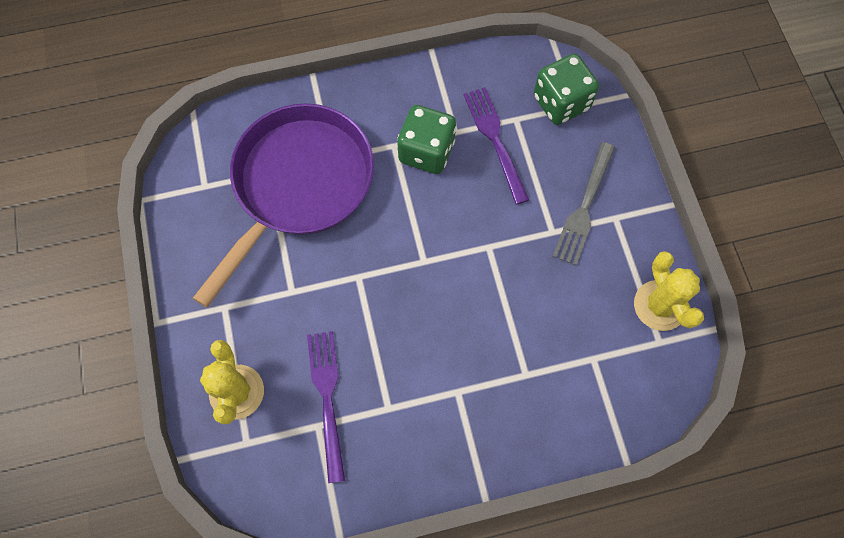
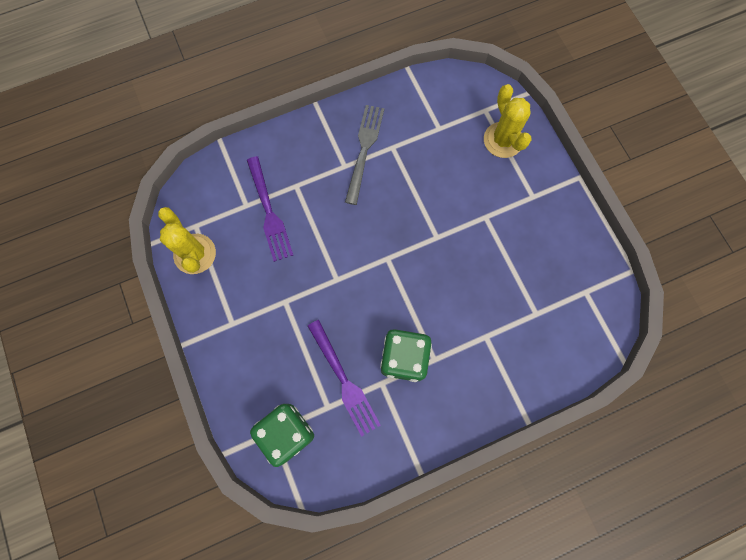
camera: 170 degrees right, 5 degrees up
purple pan [193,103,374,307] -> none
purple fork [307,331,345,483] -> purple fork moved to [247,156,293,262]
grey fork [553,142,615,266] -> grey fork moved to [345,105,384,205]

